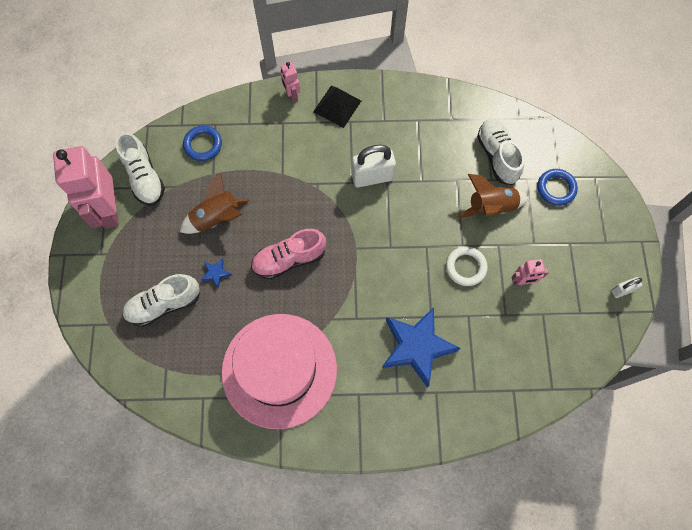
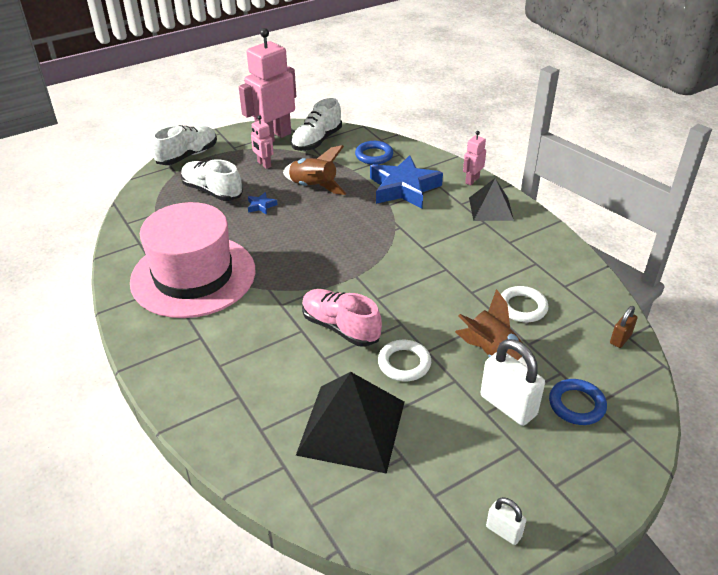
camera: 60 degrees right, 30 degrees down
pink shoe [251,229,326,279] -> pink shoe moved to [302,289,382,347]
white padlock [352,145,396,187] -> white padlock moved to [481,339,545,426]
blue star [382,307,460,388] -> blue star moved to [370,155,443,208]
white shoe [477,118,524,185] -> white shoe moved to [151,125,217,165]
pink robot [512,259,549,286] -> pink robot moved to [251,115,274,169]
none -> black pyramid [296,372,405,474]
none -> white ring [501,286,549,323]
none -> brown padlock [610,306,637,348]

